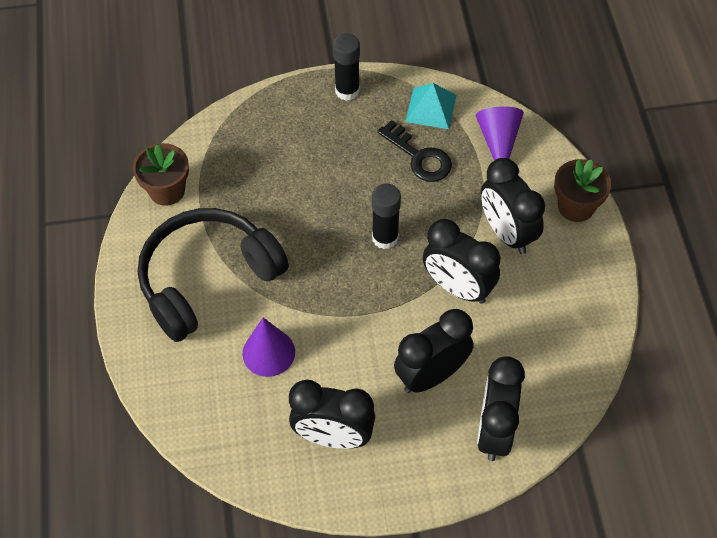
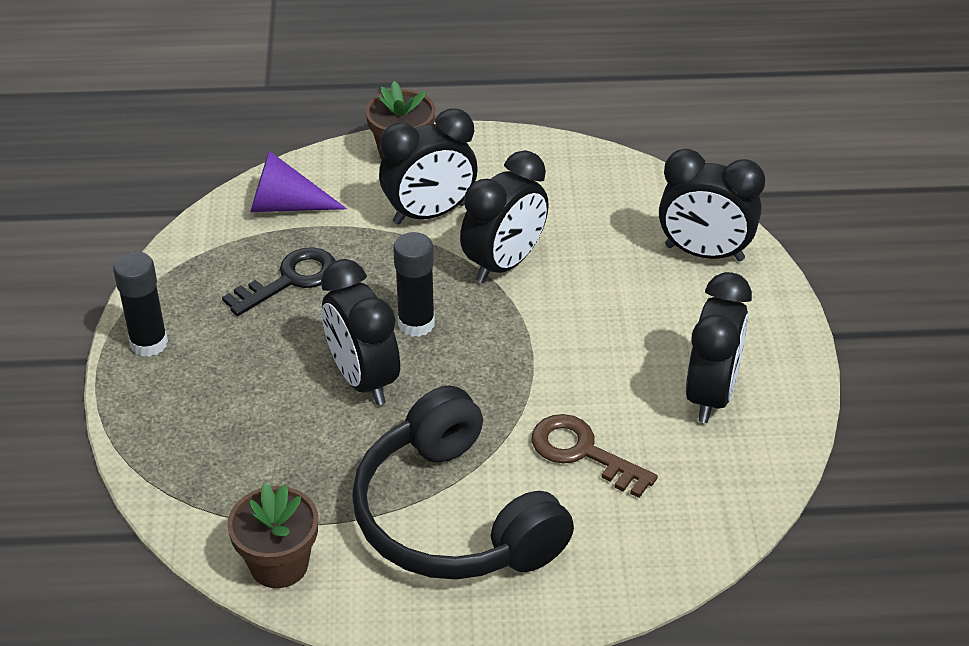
camera: 85 degrees left, 15 degrees down
purple cone [243,317,295,377] -> brown key [532,414,658,498]
black clock [394,309,474,393] -> black clock moved to [321,259,400,405]
turquoise pyramid [405,83,457,129] -> none

